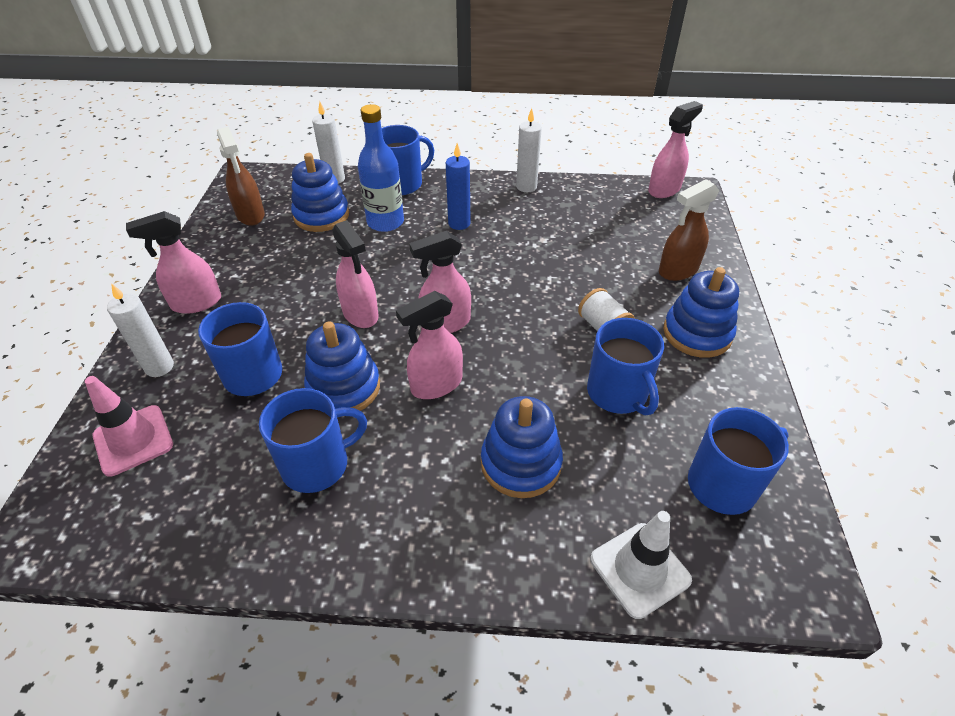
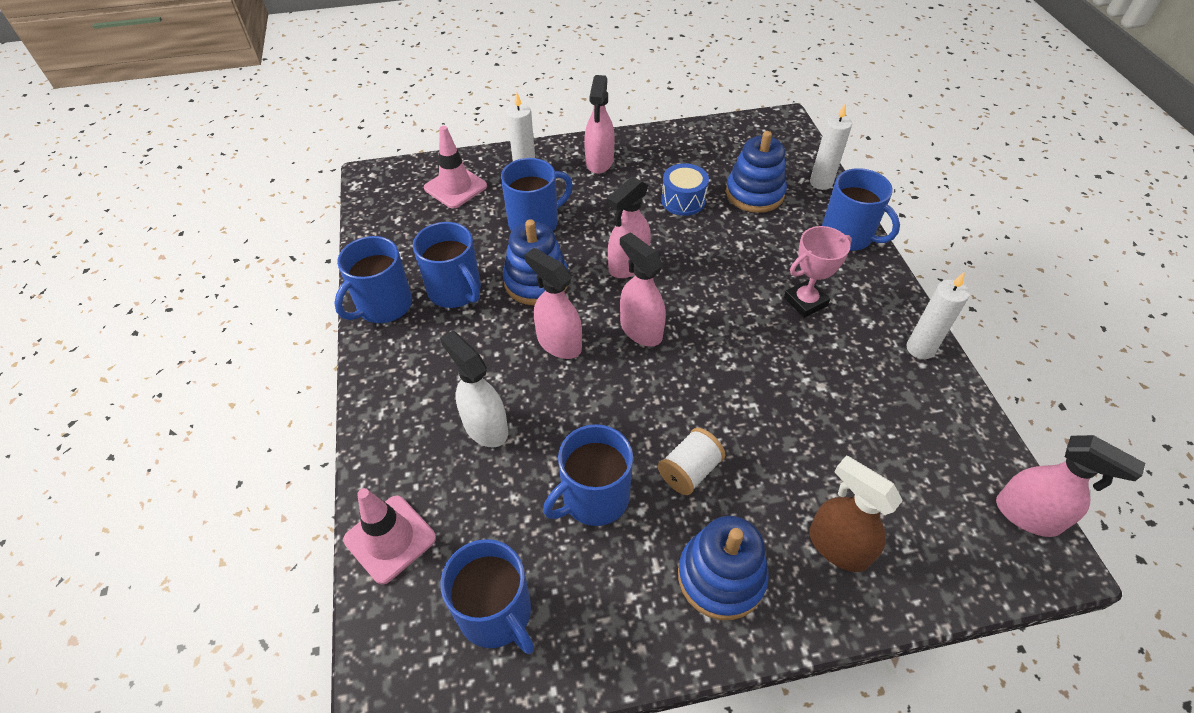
camera: 75 degrees right, 5 degrees up
pink spray bottle [126,211,221,314] -> pink spray bottle turned 135 degrees counterclockwise [584,75,615,174]
brown spray bottle [217,127,265,226] -> none
blue bottle [358,104,404,232] -> none
blue candle [446,143,471,230] -> pink trophy [784,226,852,318]
blue stacking toy [481,396,563,498] -> white spray bottle [440,331,508,447]
white traffic cone [590,511,692,619] -> pink traffic cone [343,488,436,585]
none -> blue mug [334,236,412,323]
none -> blue drum [661,163,709,216]

